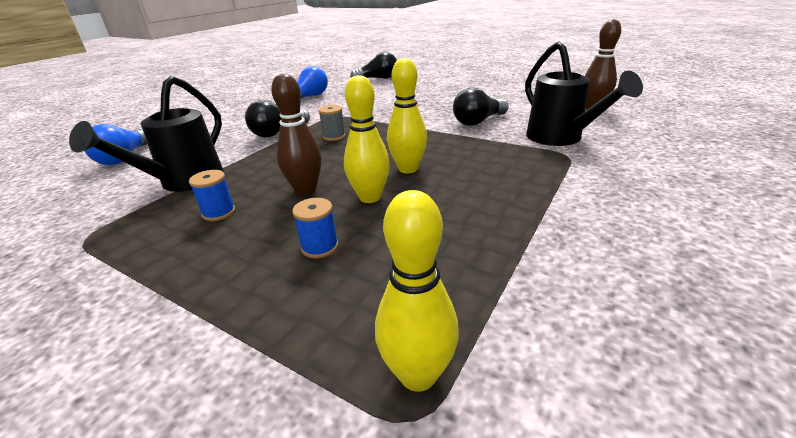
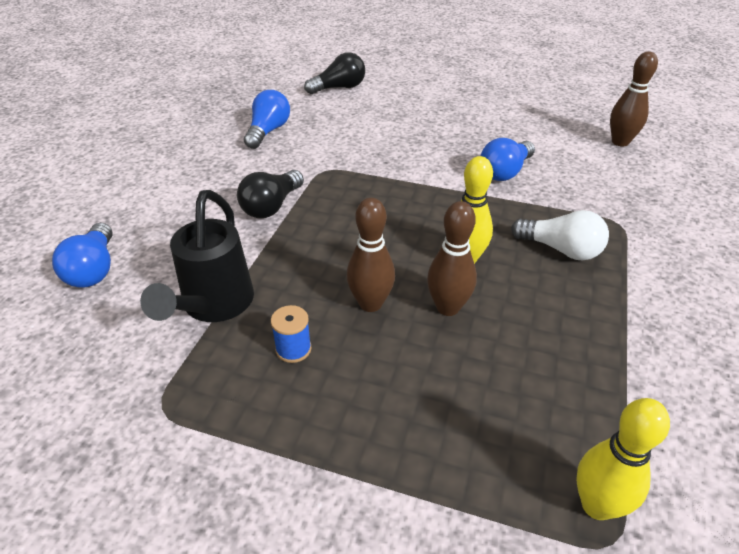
camera: 15 degrees left, 10 degrees up
blue spool [292,198,338,258] -> none
grey spool [318,105,346,141] -> none
yellow bowling pin [344,75,390,203] -> brown bowling pin [427,201,477,316]
black light bulb [453,88,509,126] -> blue light bulb [481,138,535,181]
black watering can [525,41,643,146] -> none
none -> white light bulb [511,210,609,260]

